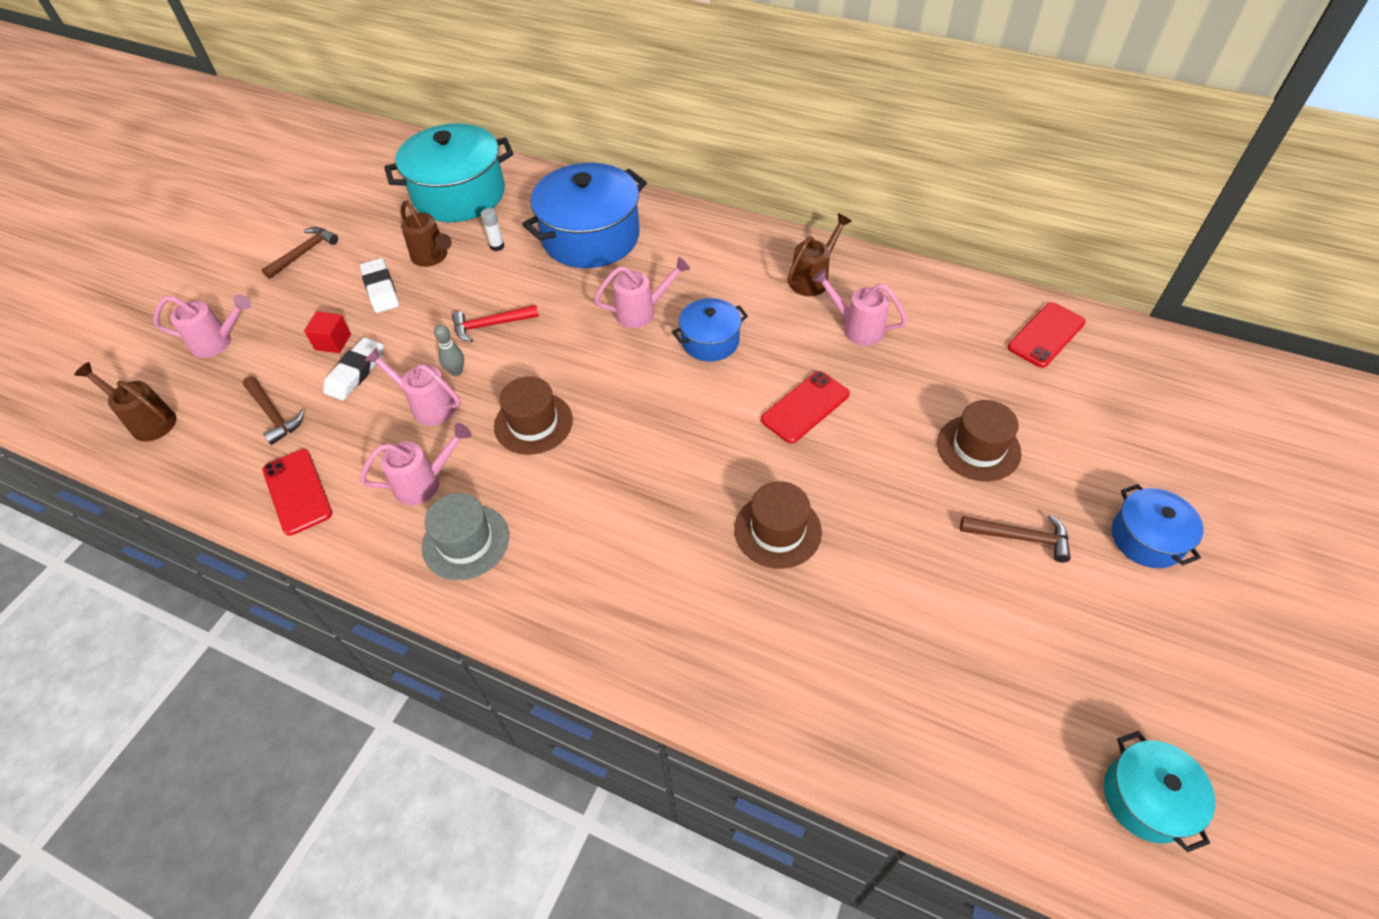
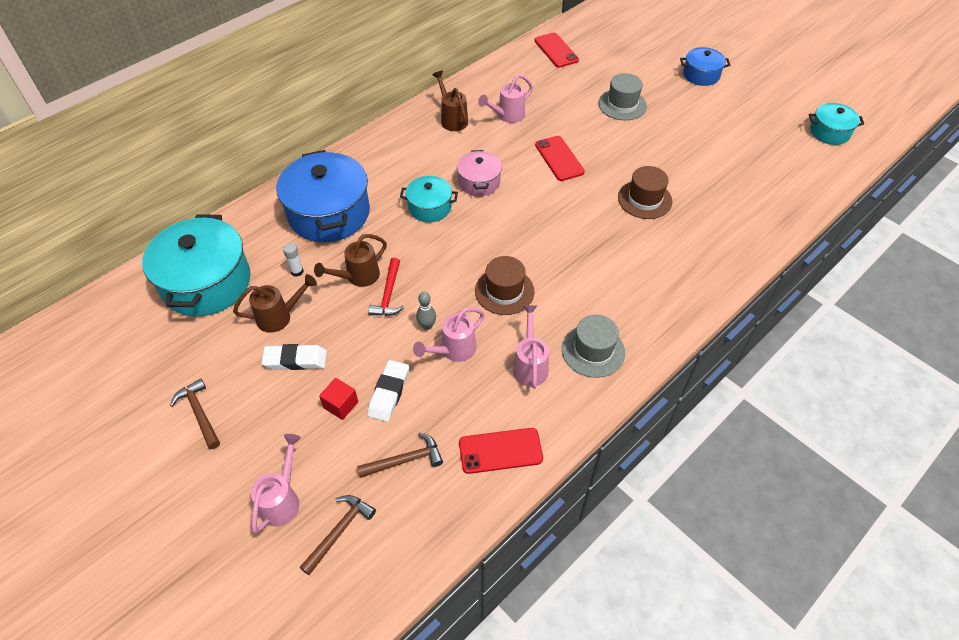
camera: 70 degrees left, 0 degrees up
brown watering can [74,362,177,441] -> brown watering can moved to [314,234,387,287]
white eraser [323,337,383,401] -> white eraser turned 60 degrees clockwise [367,360,409,422]
pink watering can [594,257,690,328] -> turquoise pot [400,176,458,222]
blue pot [672,298,748,361] -> pink pot [457,150,502,196]
brown hat [937,400,1022,482] -> grey hat [598,73,647,120]
brown hammer [960,514,1071,562] -> brown hammer moved to [300,495,376,575]

